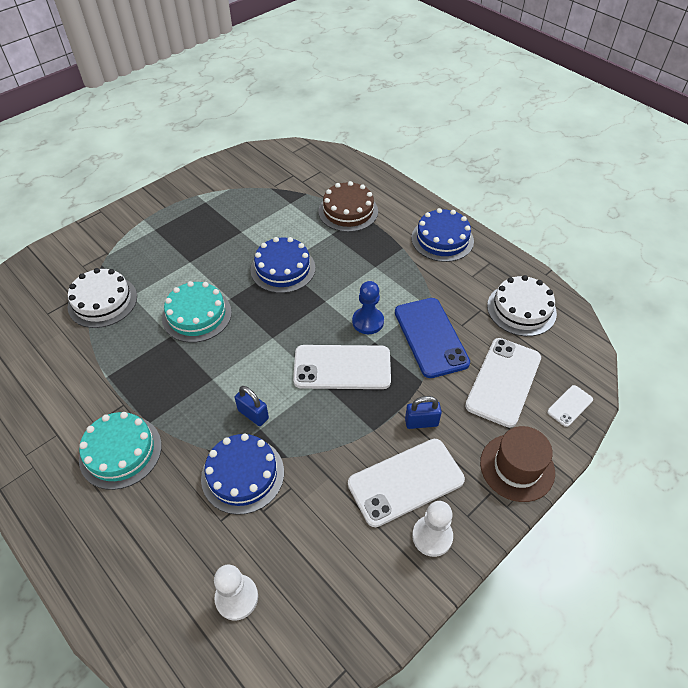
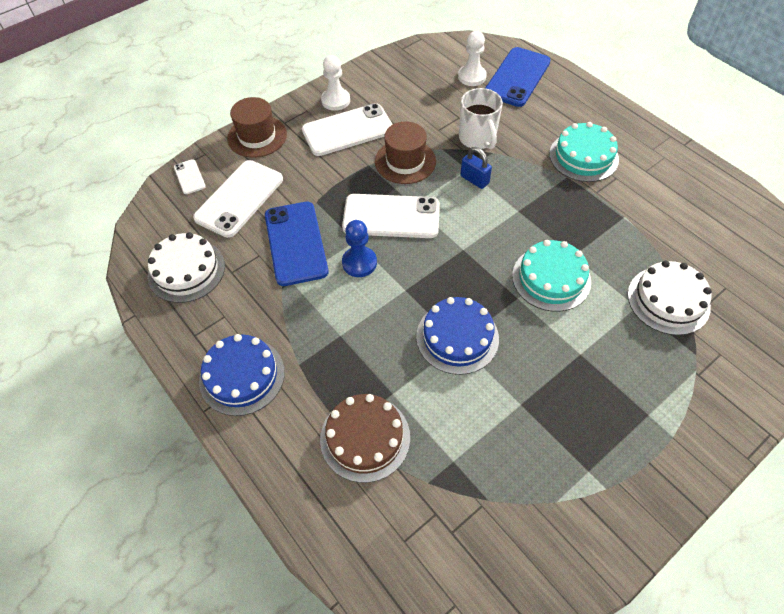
camera: 175 degrees left, 5 degrees up
blue cake [201,434,284,515] -> white mug [459,88,503,149]
blue padlock [405,396,442,429] -> none
white phone [547,385,593,427] -> white phone turned 75 degrees counterclockwise [174,159,206,194]
none -> brown hat [375,121,436,184]
none -> blue phone [485,47,550,107]

